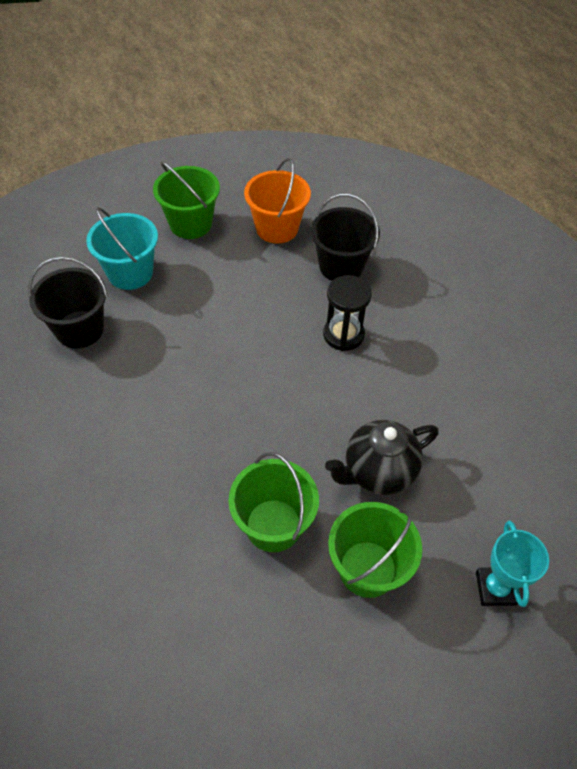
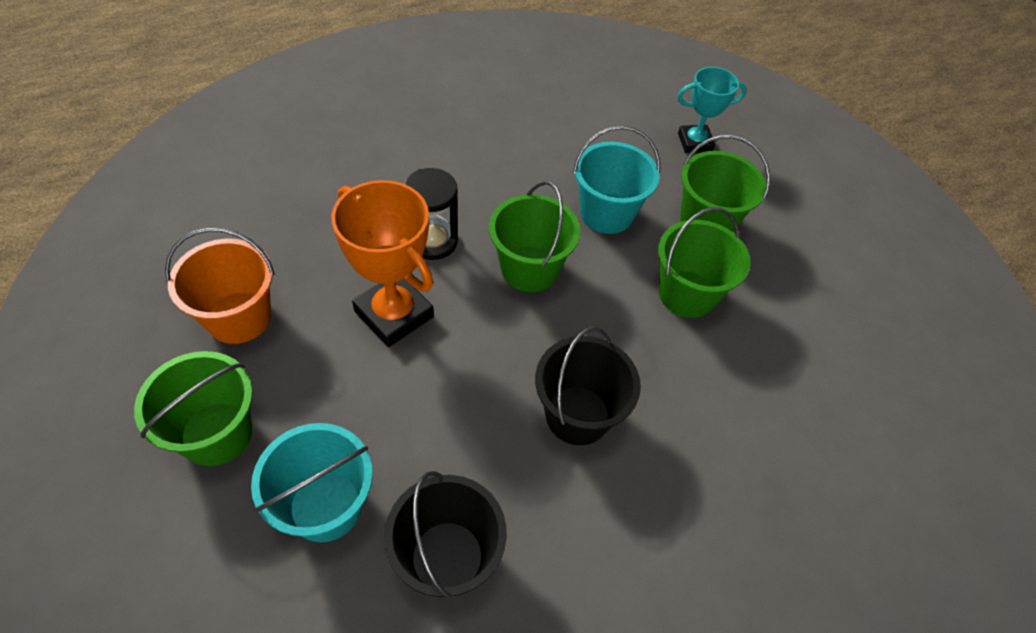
camera: 100 degrees left, 0 degrees up
black bucket [311,194,380,281] -> black bucket moved to [535,326,641,445]
black teapot [325,420,439,495] -> turquoise bucket [573,126,660,234]
none -> orange trophy [331,180,434,347]
none -> green bucket [489,181,580,292]

